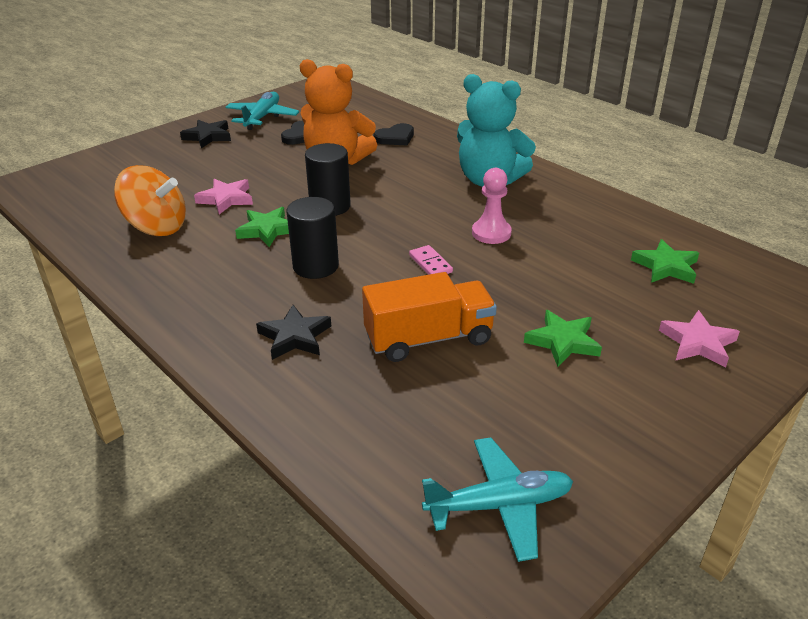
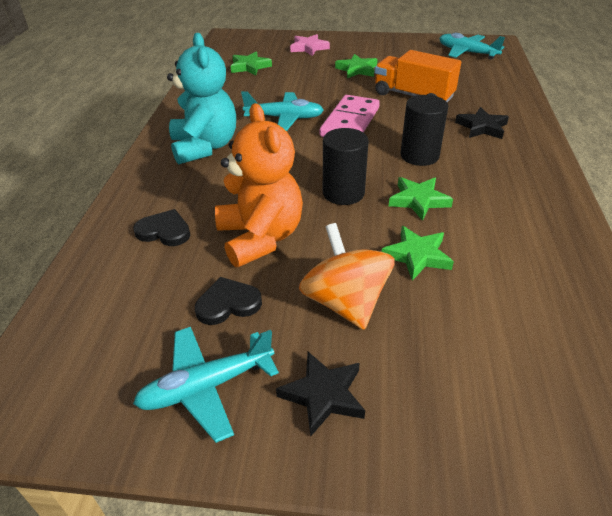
camera: 130 degrees left, 5 degrees up
orange spinning top [114,165,186,236] -> orange spinning top moved to [299,223,395,330]
pink star [194,179,253,214] -> green star [381,226,454,281]
pink domino [409,245,453,275] -> pink domino [320,95,380,137], size x2.09
pink pawn [472,168,512,244] -> turquoise plane [241,91,324,131]

